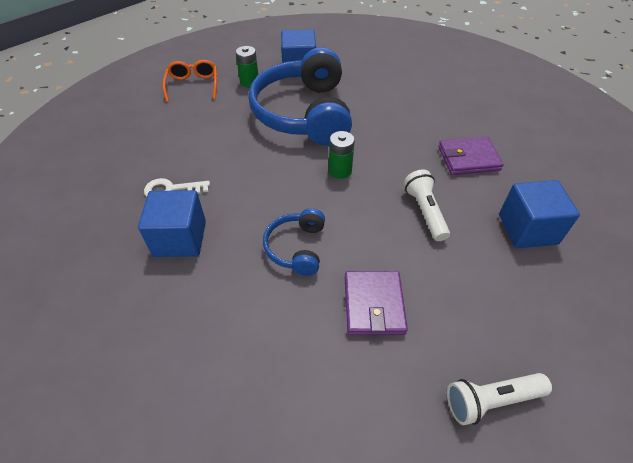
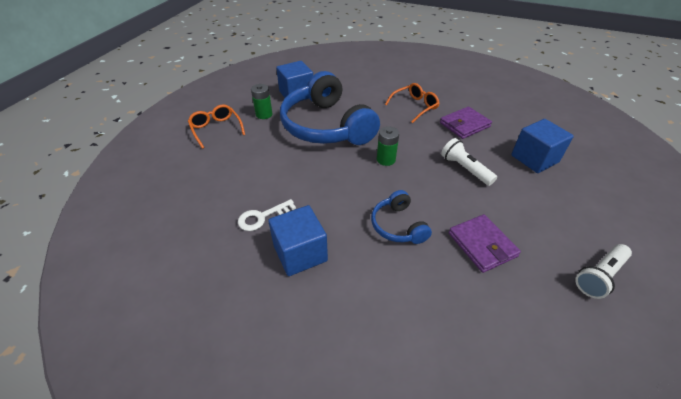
camera: 25 degrees left, 5 degrees down
none -> orange glasses [385,83,440,123]

